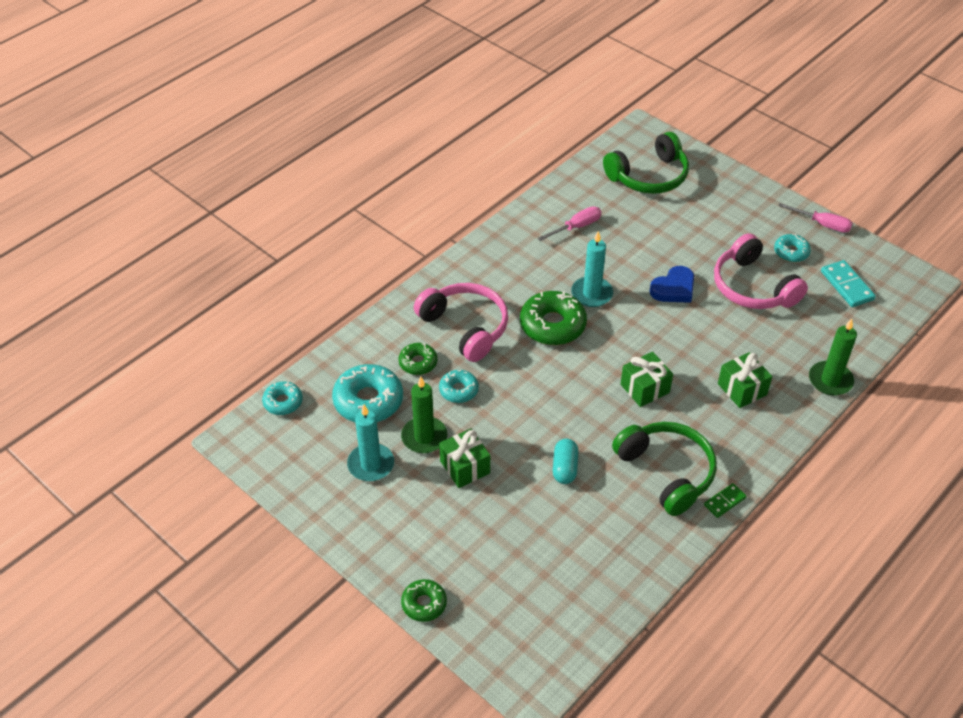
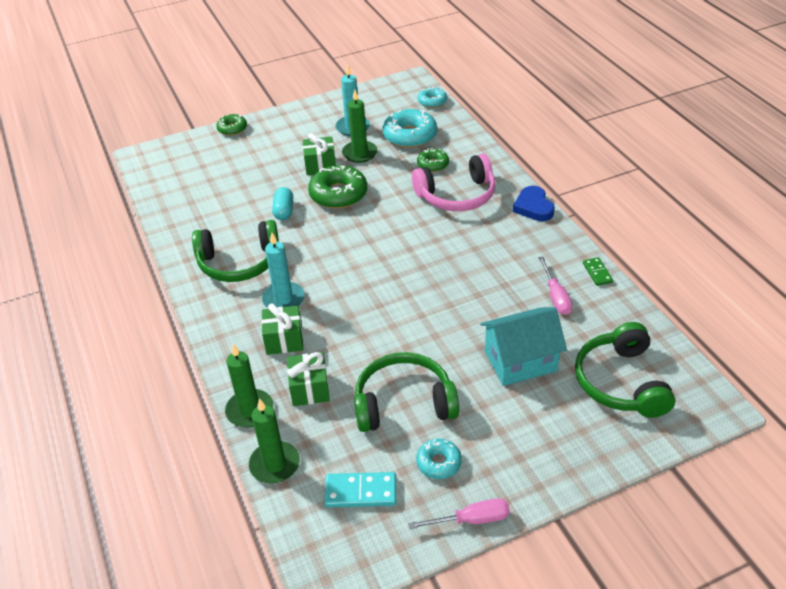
camera: 115 degrees right, 5 degrees down
turquoise donut [439,370,479,403] -> none
green donut [520,291,587,345] -> green donut moved to [308,165,367,209]
turquoise capsule [553,438,579,484] -> turquoise capsule turned 60 degrees clockwise [272,187,293,220]
turquoise candle [571,231,613,307] -> turquoise candle moved to [262,233,305,308]
green gift [621,352,673,407] -> green gift moved to [287,352,330,406]
blue heart [650,266,694,303] -> blue heart moved to [513,186,555,221]
green domino [704,483,747,518] -> green domino moved to [583,257,613,286]
pink headphones [714,233,808,309] -> green headphones [354,352,459,432]
pink screwdriver [779,203,853,233] -> pink screwdriver turned 150 degrees counterclockwise [408,498,510,529]
none -> green candle [249,398,300,483]
none -> turquoise house [480,307,567,386]

